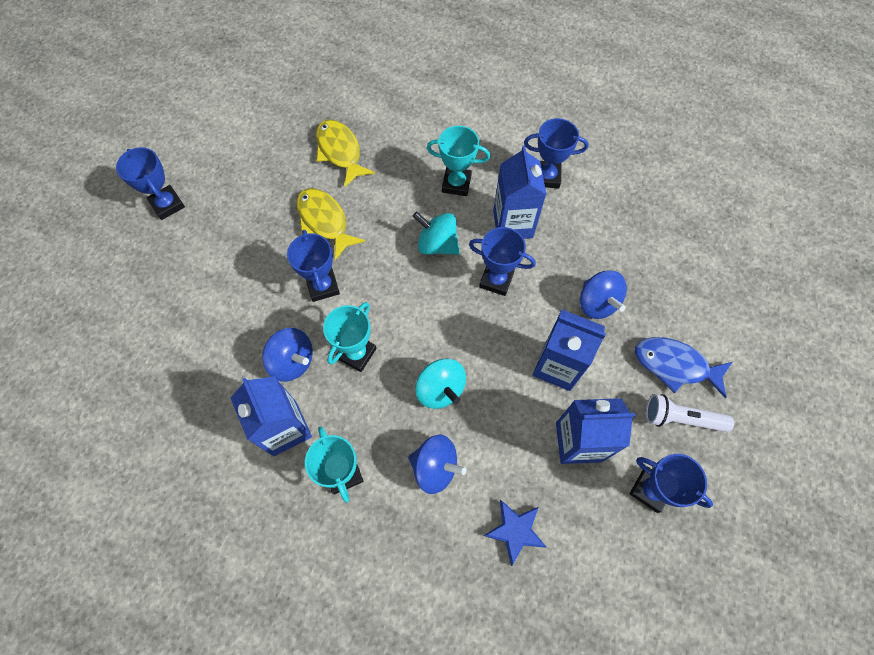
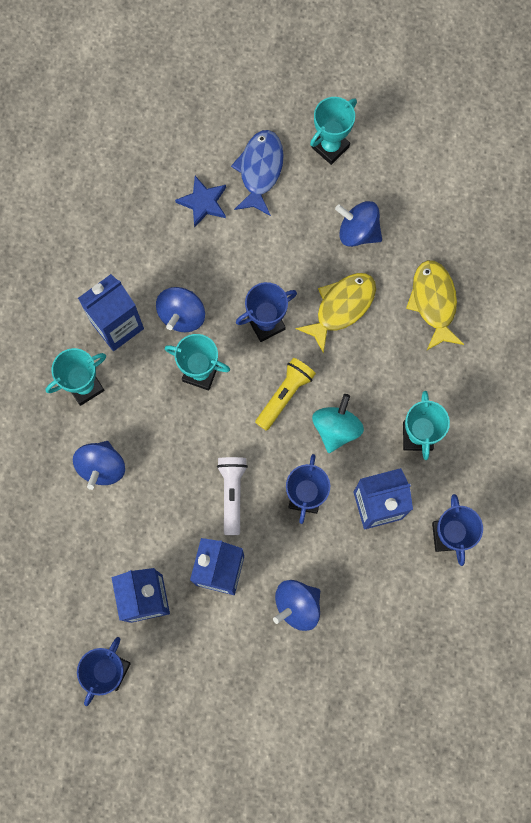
camera: 80 degrees right, 10 degrees up
blue trophy [116,147,185,220] -> turquoise trophy [310,97,357,165]
yellow fish [316,119,375,187] -> yellow fish turned 60 degrees counterclockwise [406,260,464,351]
turquoise spinning top [415,359,466,409] -> none
blue star [484,500,546,566] -> blue star moved to [175,176,226,228]
blue fish [635,337,733,398] -> blue fish moved to [231,130,284,216]
white flashlight [646,394,734,432] -> white flashlight moved to [217,457,248,535]
none -> yellow flashlight [255,358,316,431]
none -> blue spinning top [335,201,382,247]

